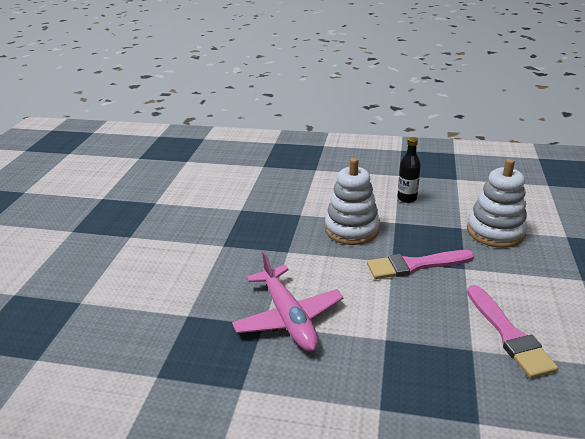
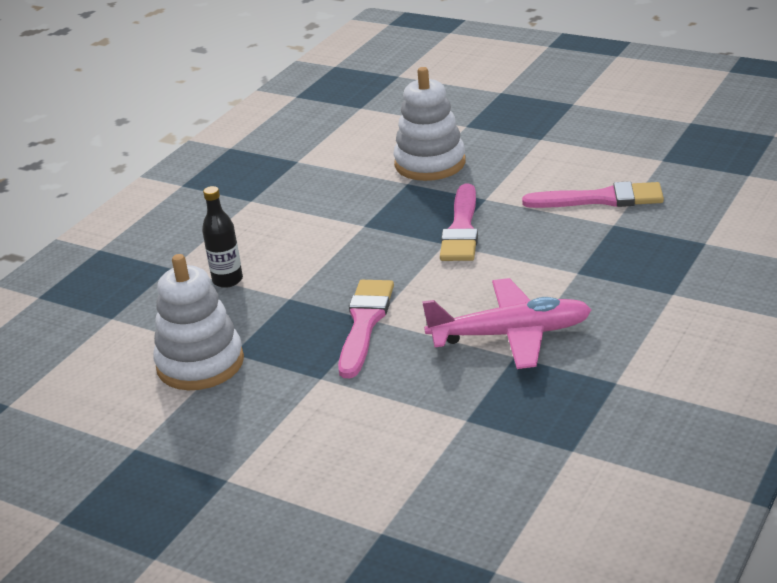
camera: 70 degrees left, 0 degrees up
white stacking toy [325,158,380,245] -> white stacking toy moved to [153,254,244,390]
black bottle [397,137,421,203] -> black bottle moved to [202,186,243,288]
none -> pink brush [338,280,394,378]

